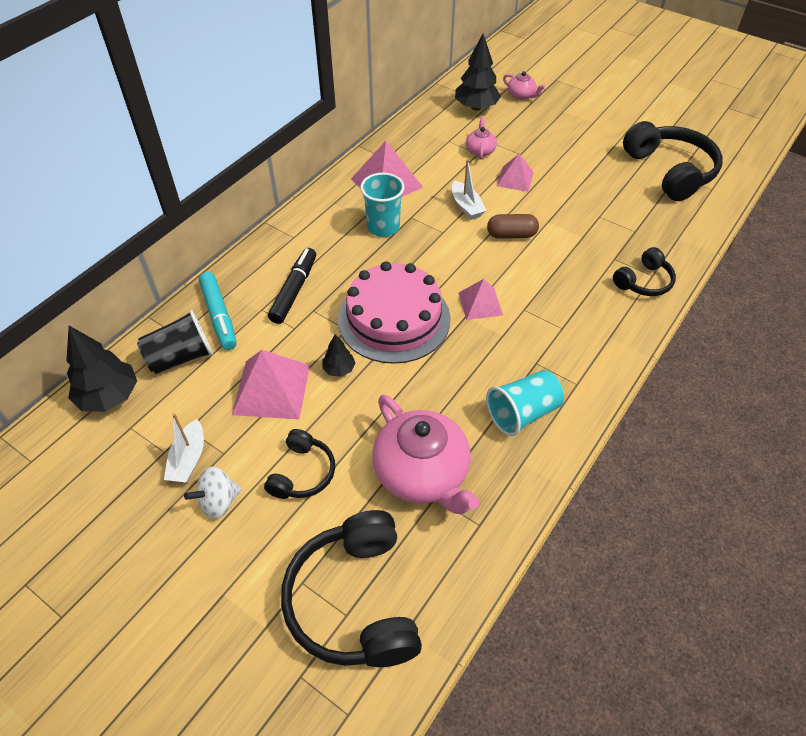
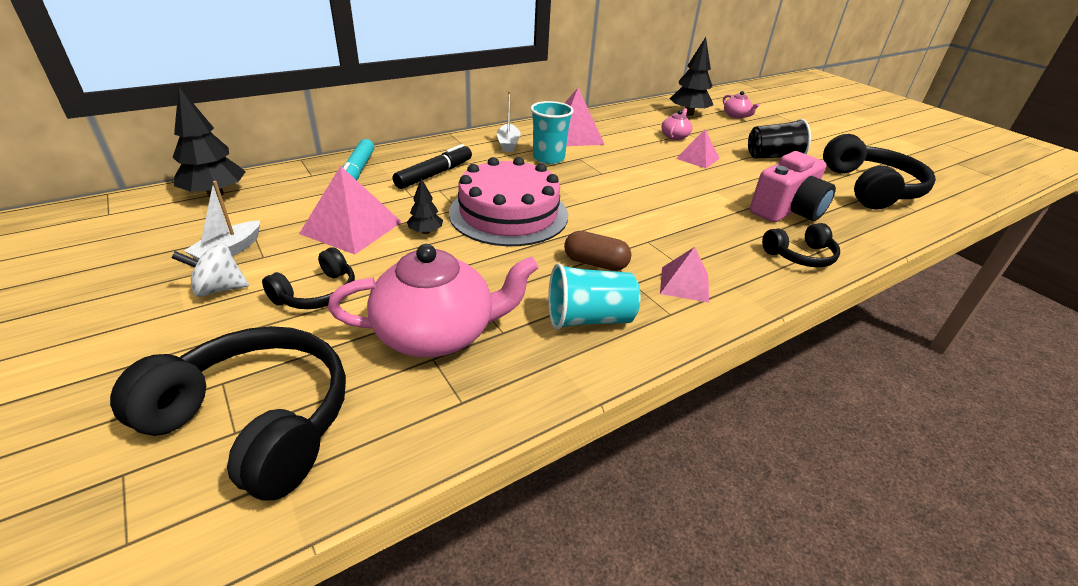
camera: 20 degrees right, 15 degrees down
black cup [137,310,213,374] -> black cup moved to [748,119,811,159]
black headphones [281,510,422,667] -> black headphones turned 105 degrees clockwise [110,326,346,501]
pink teapot [372,395,479,514] -> pink teapot turned 90 degrees counterclockwise [328,244,539,357]
white boat [452,159,486,220] -> white boat moved to [497,91,521,152]
pink pyramid [459,279,503,320] -> pink pyramid moved to [660,247,709,303]
brown capsule [487,214,539,238] -> brown capsule moved to [564,231,631,271]
none -> pink camera [750,151,836,222]

